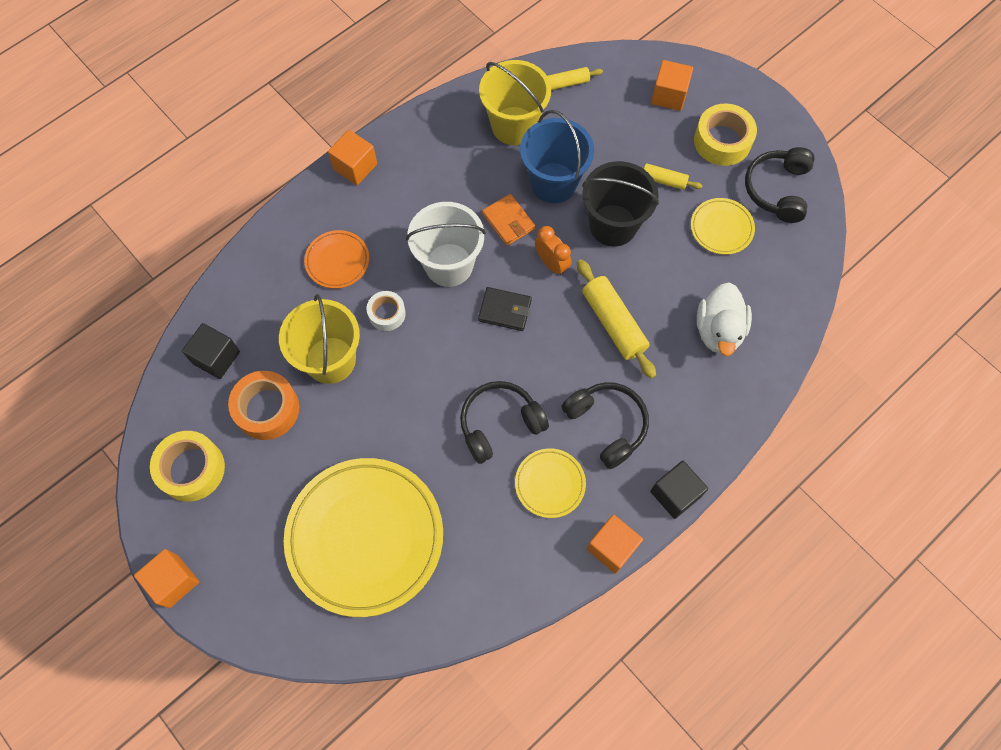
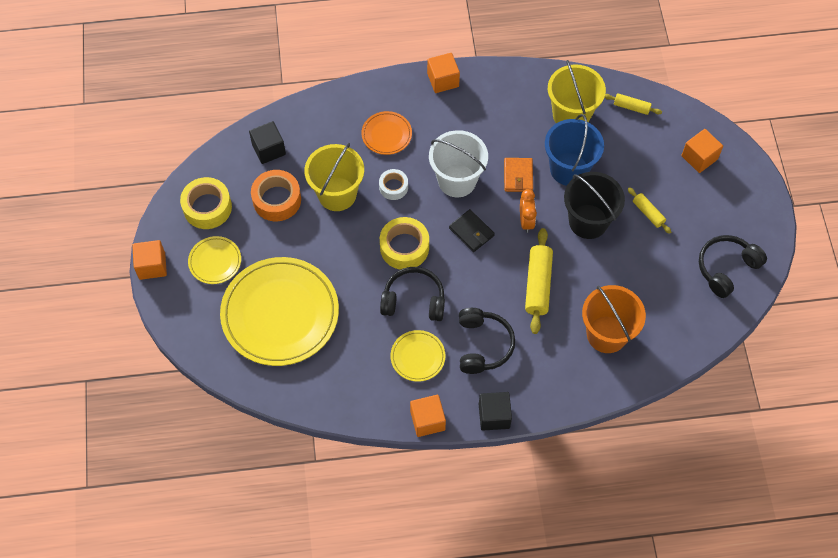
camera: 35 degrees right, 5 degrees down
yellow plate [691,198,755,255] -> yellow plate moved to [188,236,241,284]
yellow tape [694,104,757,166] -> yellow tape moved to [380,217,429,270]
white duck [697,282,752,356] -> orange bucket [582,285,646,353]

